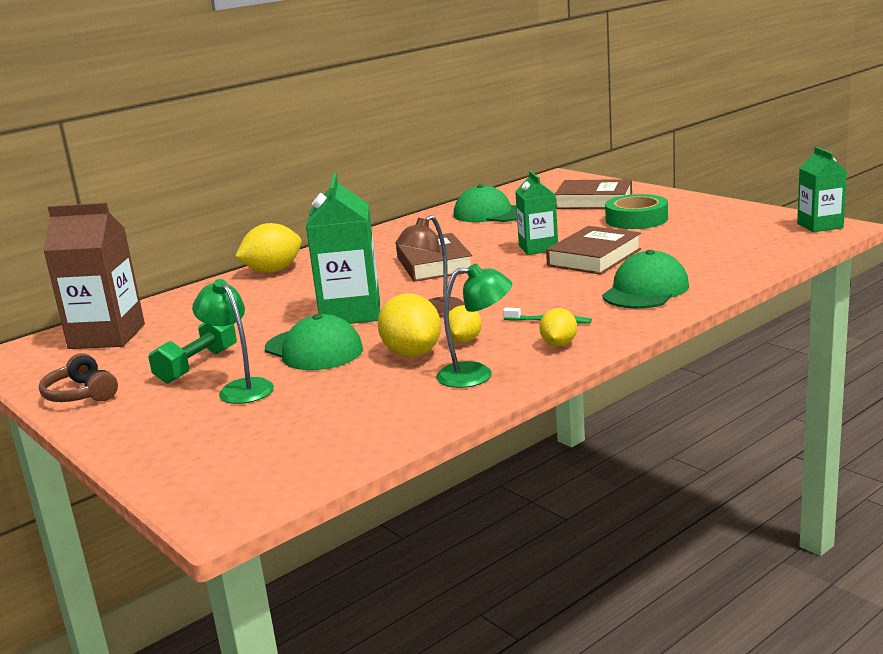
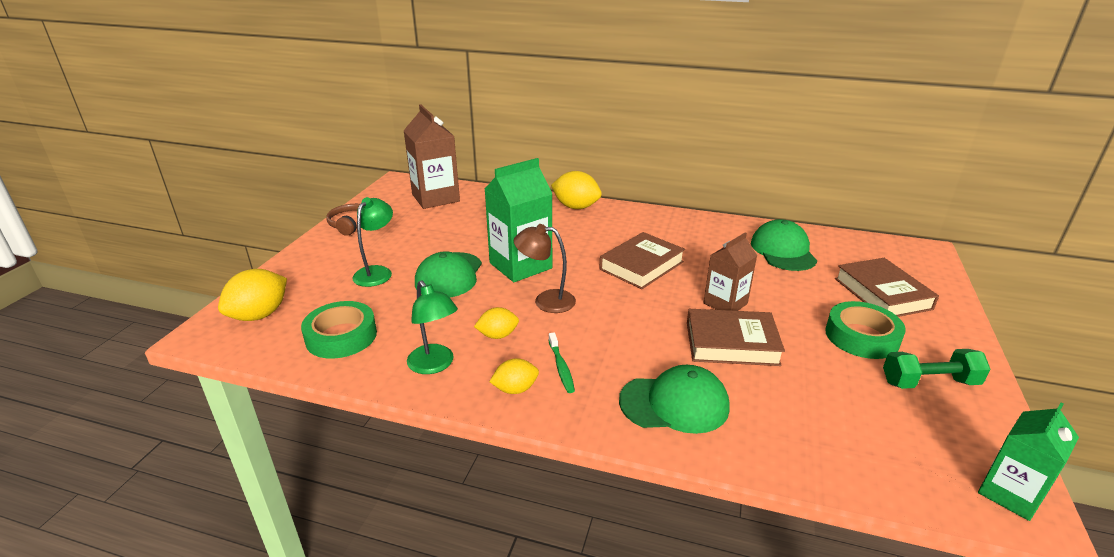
camera: 55 degrees right, 10 degrees up
green dumbbell [148,323,237,384] -> green dumbbell moved to [883,349,990,389]
yellow lemon [378,293,441,357] -> yellow lemon moved to [218,269,287,321]
green carton [515,171,558,255] -> brown carton [704,232,757,311]
none -> green tape [301,301,377,359]

